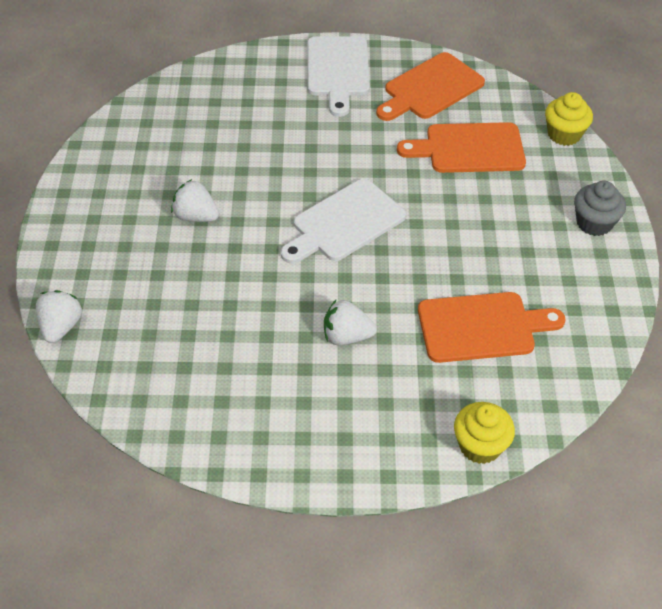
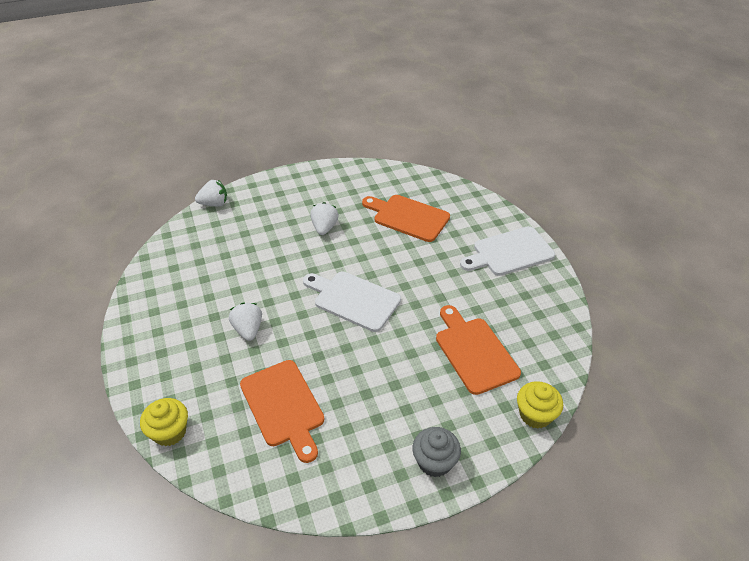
camera: 70 degrees right, 5 degrees down
orange cutting board [376,52,485,121] -> orange cutting board moved to [362,195,450,242]

